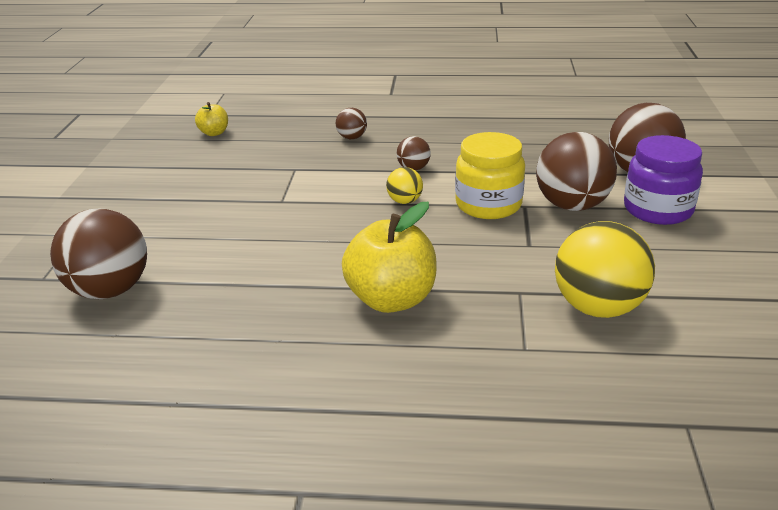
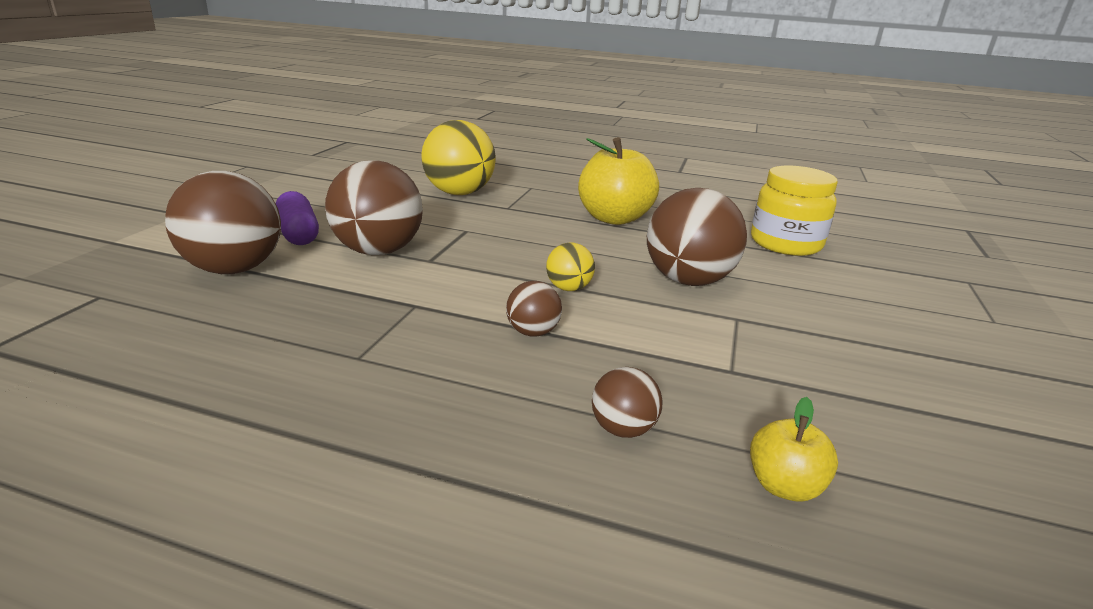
camera: 170 degrees left, 5 degrees down
brown ball [50,209,147,299] -> brown ball moved to [647,188,747,286]
yellow apple [195,102,228,136] -> yellow apple moved to [750,397,838,501]
yellow jar [455,132,525,219] -> yellow jar moved to [751,166,838,256]
purple jar [624,135,703,225] -> purple capsule [275,191,319,245]

